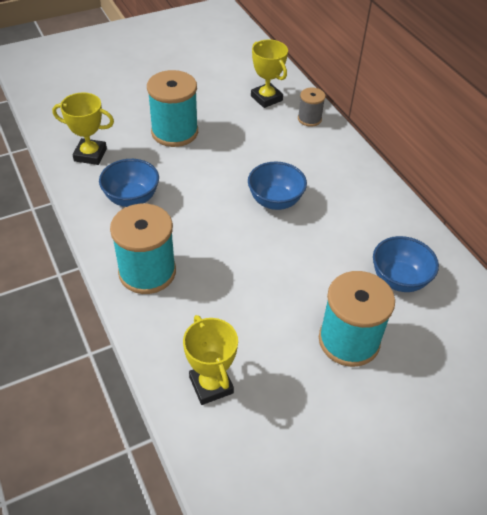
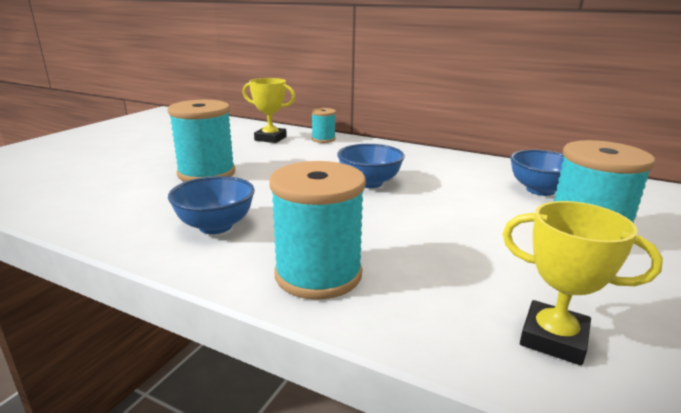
camera: 35 degrees left, 25 degrees down
yellow trophy [52,92,114,165] -> none
grey spool [298,87,325,127] -> turquoise spool [311,108,336,143]

